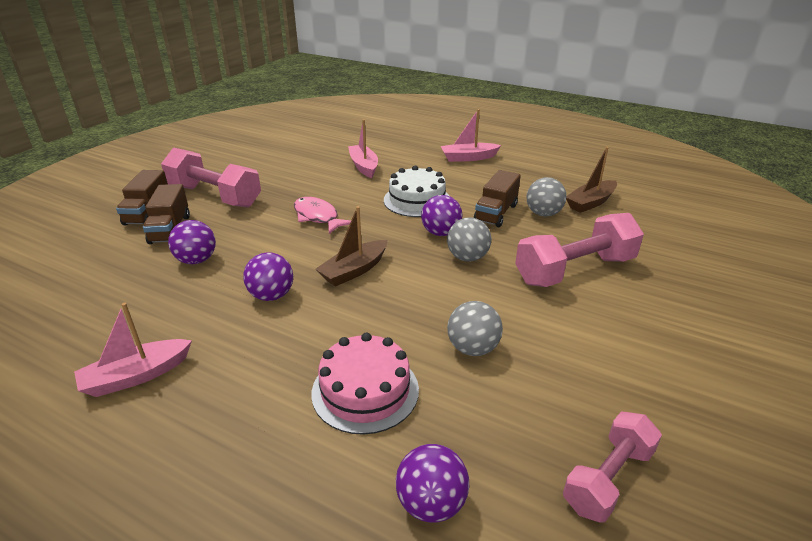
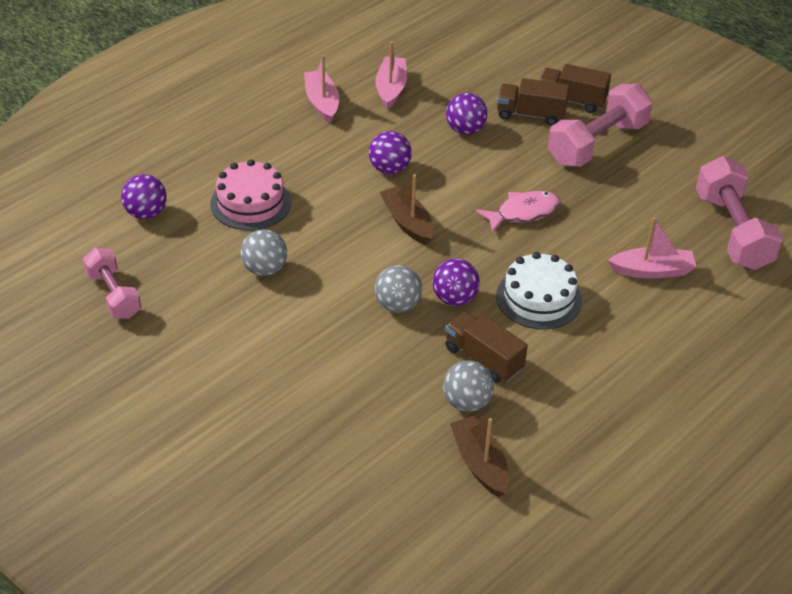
camera: 105 degrees right, 10 degrees up
pink boat [441,109,501,162] -> pink boat moved to [376,41,407,109]
pink dumbbell [515,213,644,287] -> pink dumbbell moved to [696,156,783,270]

